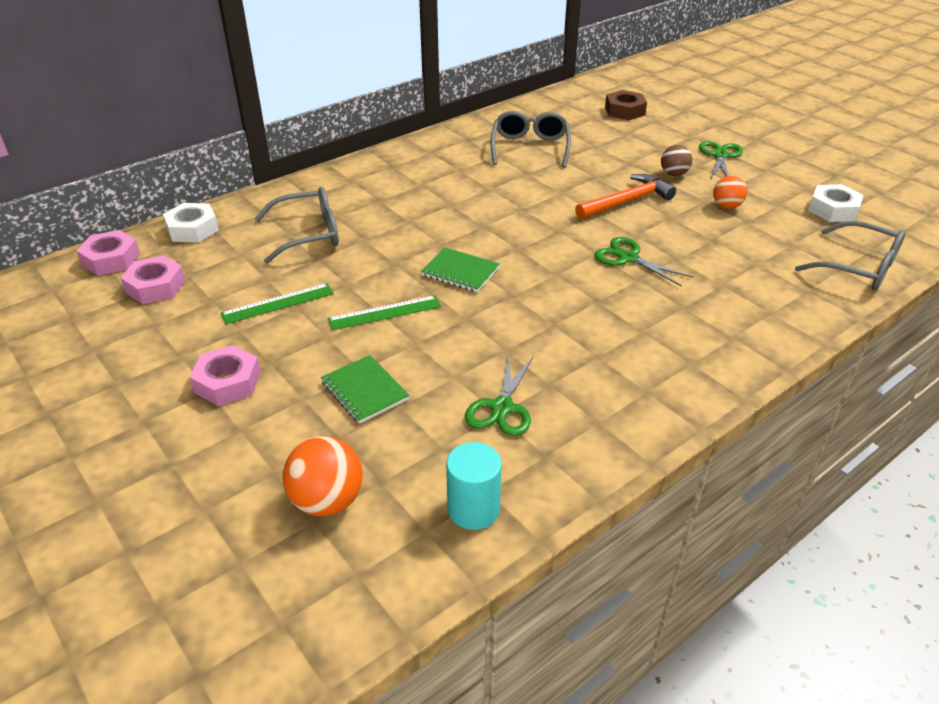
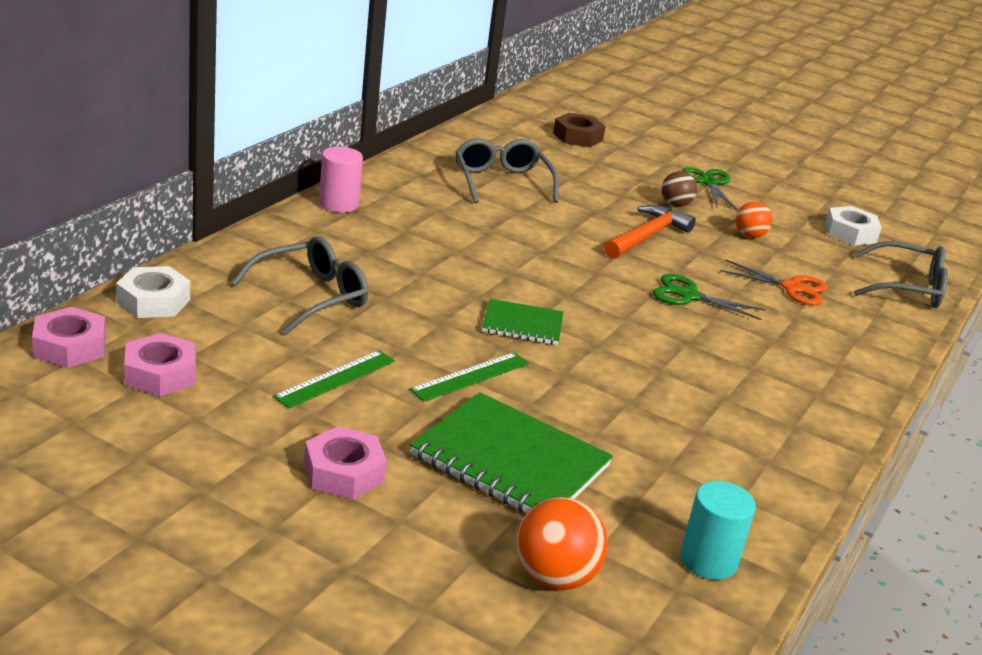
camera: 25 degrees left, 10 degrees down
green notebook [321,355,410,424] -> green notebook [410,392,613,513], size x1.80
green scissors [465,354,534,436] -> none
none -> pink cylinder [319,147,363,213]
none -> orange scissors [720,260,828,305]

